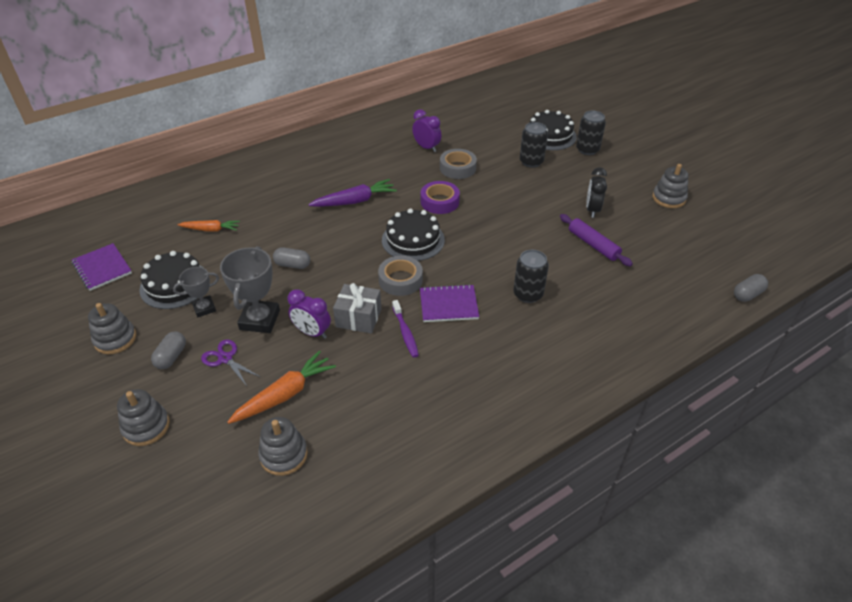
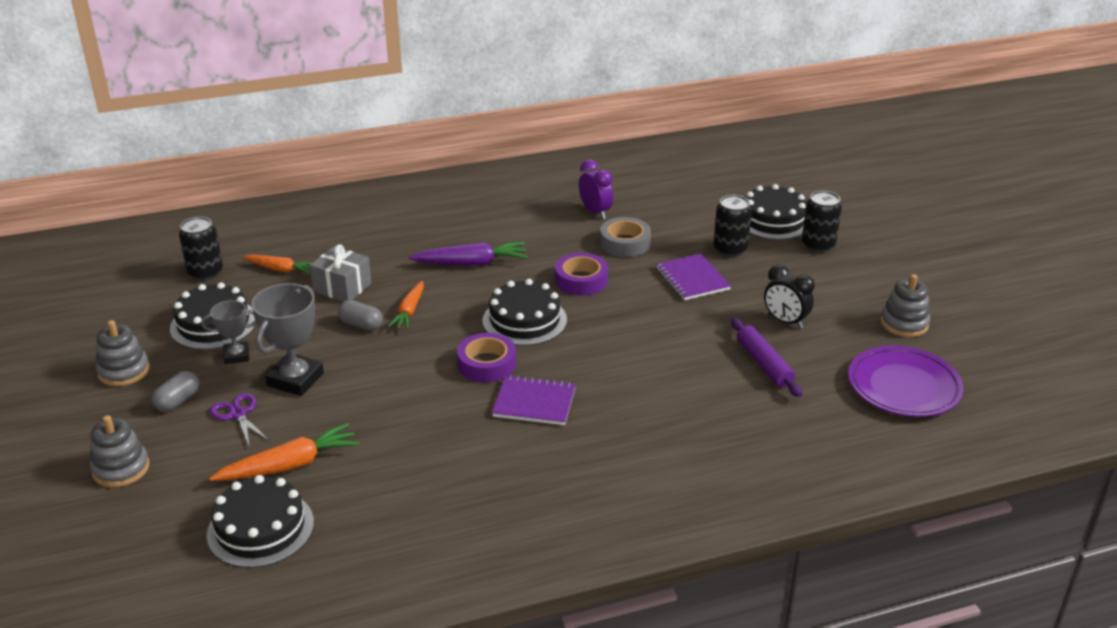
camera: 15 degrees right, 10 degrees down
purple notebook [72,243,132,291] -> purple notebook moved to [656,254,731,300]
grey stacking toy [258,417,308,476] -> black cake [207,475,314,568]
purple clock [288,289,331,339] -> none
grey gift [333,283,381,334] -> grey gift moved to [310,244,372,302]
grey tape [378,256,423,296] -> purple tape [457,333,516,383]
purple toothbrush [392,300,419,358] -> none
black can [513,250,549,303] -> black can moved to [179,217,223,281]
black clock [586,167,607,218] -> black clock turned 75 degrees counterclockwise [764,264,815,329]
grey capsule [734,274,768,302] -> none
none -> orange carrot [388,281,424,329]
none -> purple plate [848,346,964,417]

